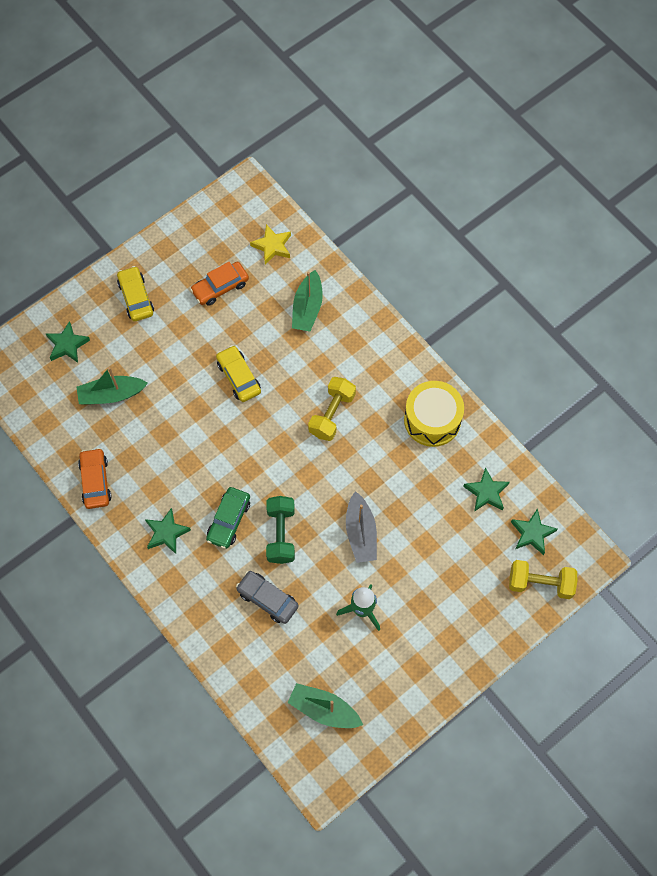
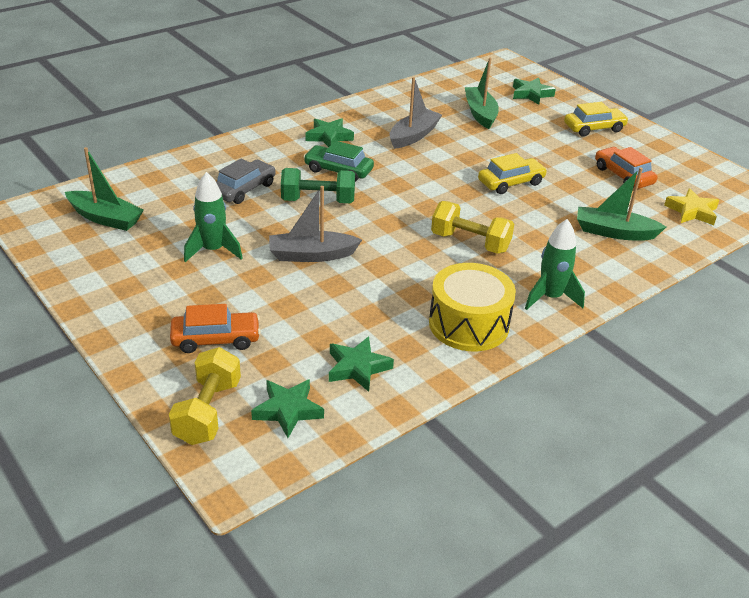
camera: 90 degrees right, 30 degrees down
orange car [78,448,112,509] -> orange car moved to [170,304,261,353]
green boat [288,683,363,728] -> green boat turned 90 degrees clockwise [65,147,144,231]
none -> grey boat [390,77,442,149]
none -> green rocket [525,219,585,310]

